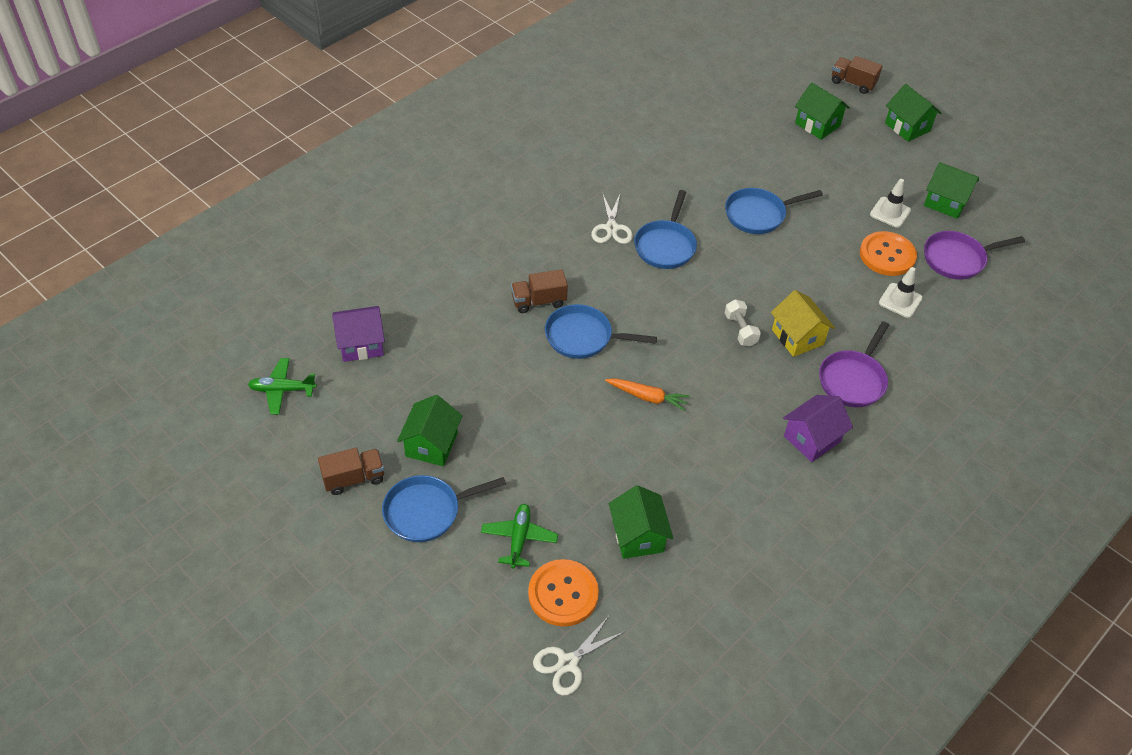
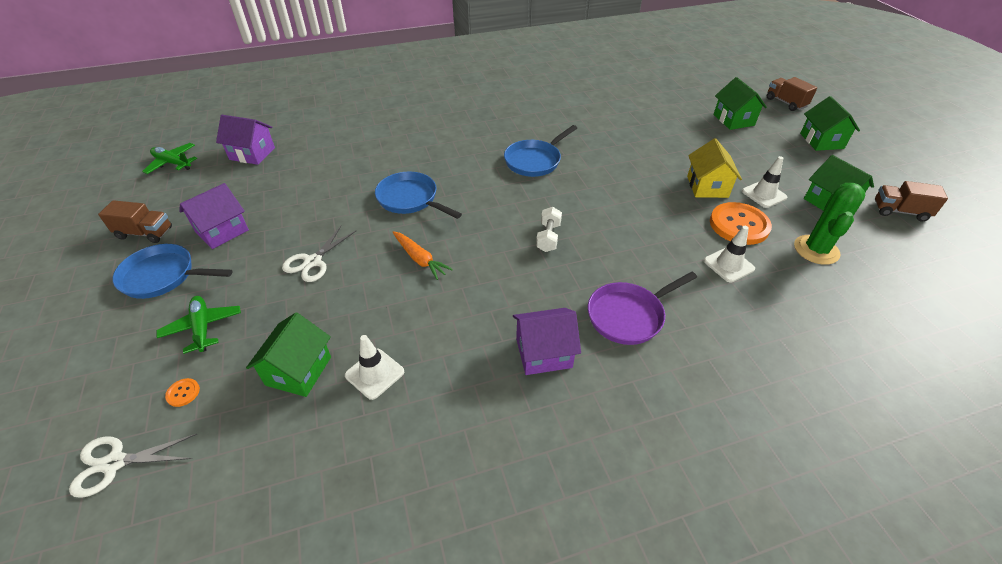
camera: 30 degrees right, 5 degrees down
green house [397,395,463,466] -> purple house [179,183,249,249]
green plane [481,504,558,569] -> green plane turned 60 degrees counterclockwise [157,296,241,354]
brown truck [511,269,568,313] -> brown truck moved to [875,181,948,221]
orange button [528,559,599,627] -> orange button [165,378,200,407], size x0.40
white scissors [592,192,633,244] -> white scissors moved to [282,226,356,282]
blue pan [725,188,823,234] -> none
yellow house [771,290,835,357] -> yellow house moved to [687,138,742,198]
purple pan [924,231,1025,280] -> green cactus [794,183,866,265]
none -> white traffic cone [345,335,404,400]

